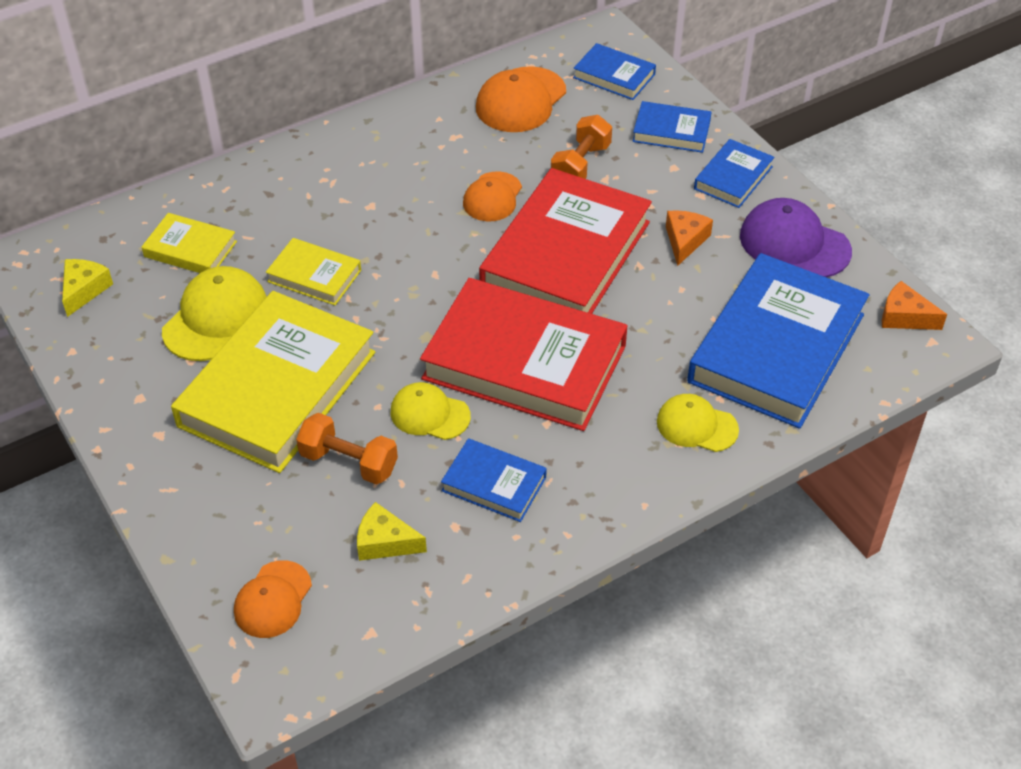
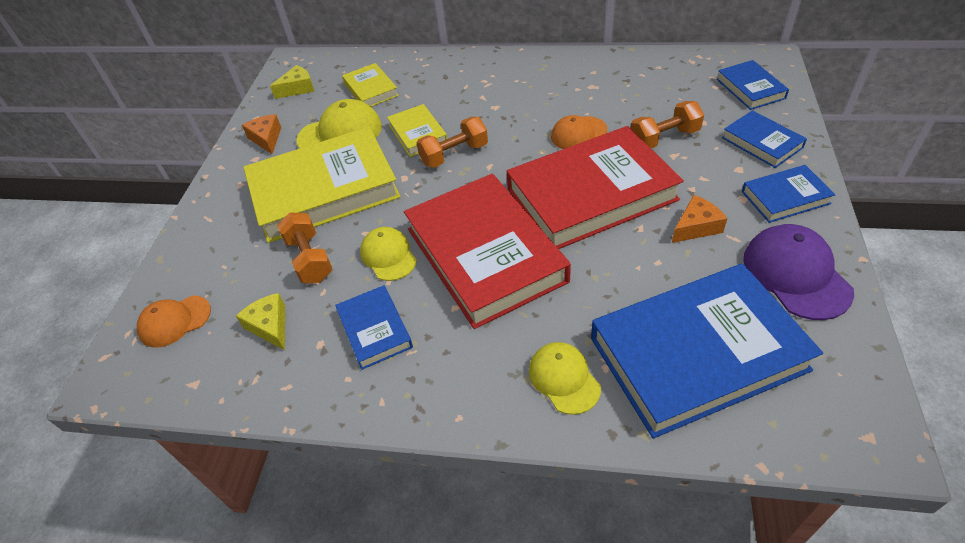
camera: 45 degrees right, 0 degrees up
orange cap [476,66,566,132] -> none
orange cheese [882,281,947,330] -> orange cheese moved to [242,114,281,154]
none -> orange dumbbell [416,117,488,168]

